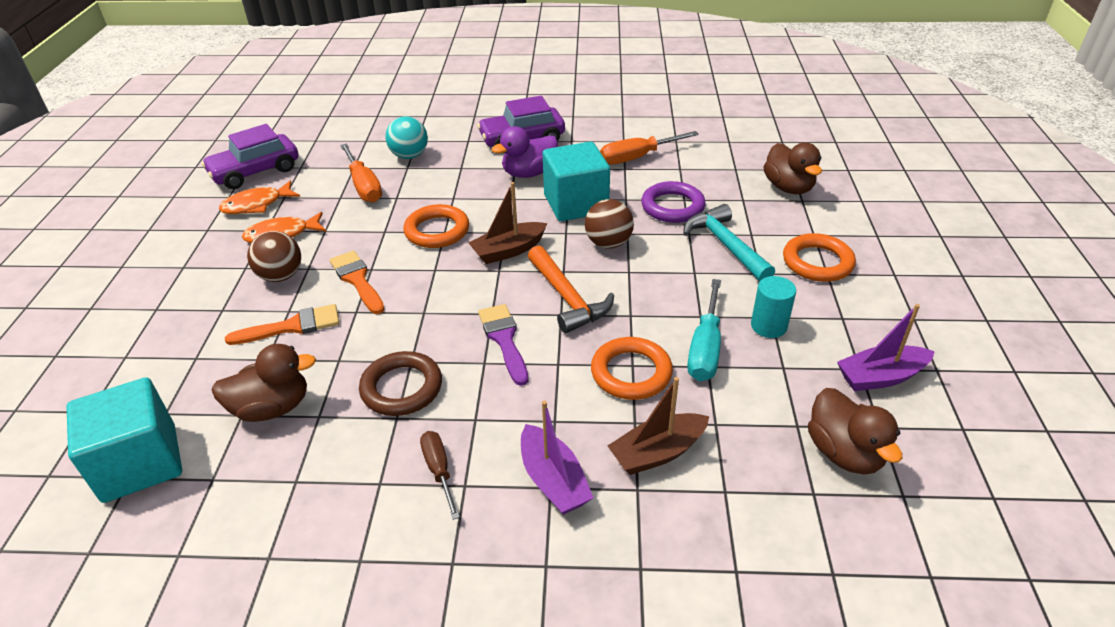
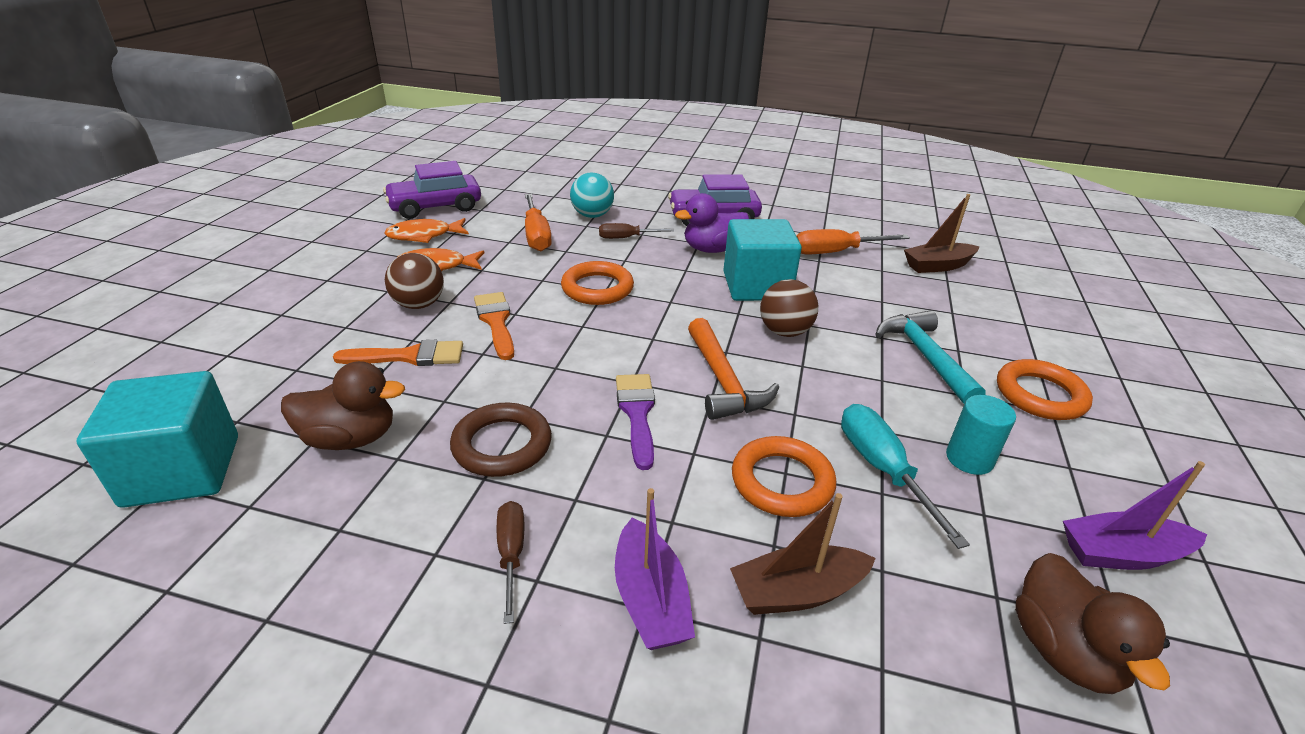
camera: 10 degrees right, 5 degrees down
brown boat [468,182,547,264] -> brown boat moved to [904,194,980,273]
purple ring [641,181,706,223] -> none
turquoise screwdriver [687,279,721,381] -> turquoise screwdriver turned 135 degrees clockwise [841,404,970,549]
brown duck [763,143,822,194] -> none
none -> brown screwdriver [599,223,674,239]

